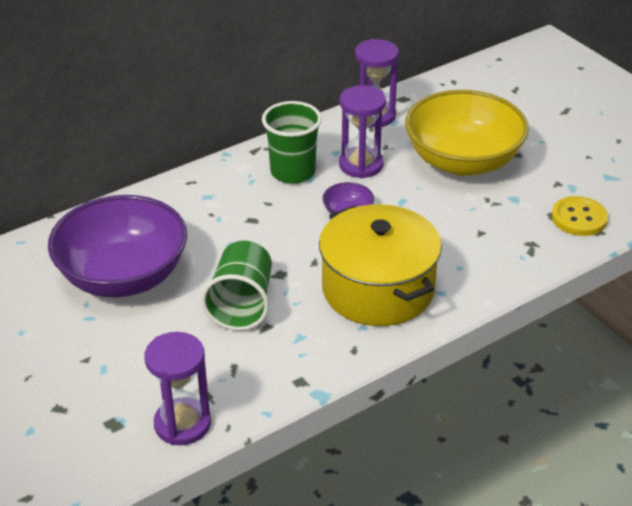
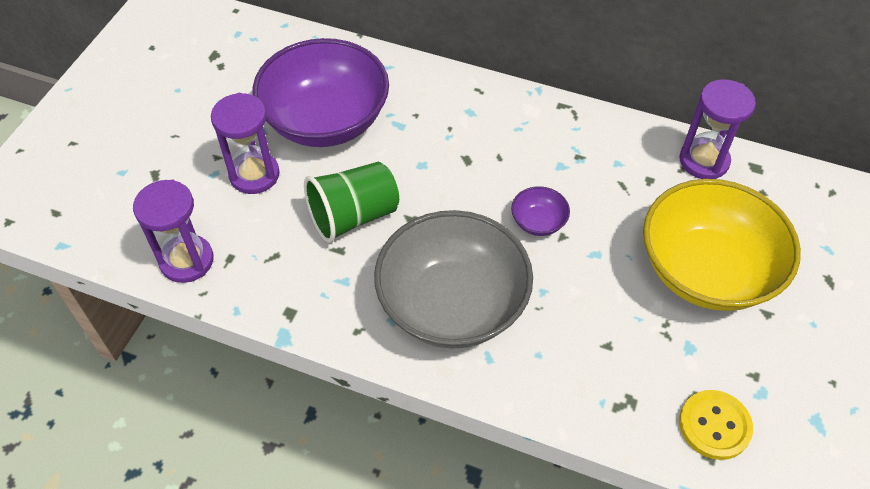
camera: 55 degrees right, 15 degrees up
green cup [262,101,322,184] -> none
yellow pot [319,204,442,326] -> grey bowl [374,210,533,349]
purple hourglass [339,85,386,178] -> purple hourglass moved to [211,93,280,194]

